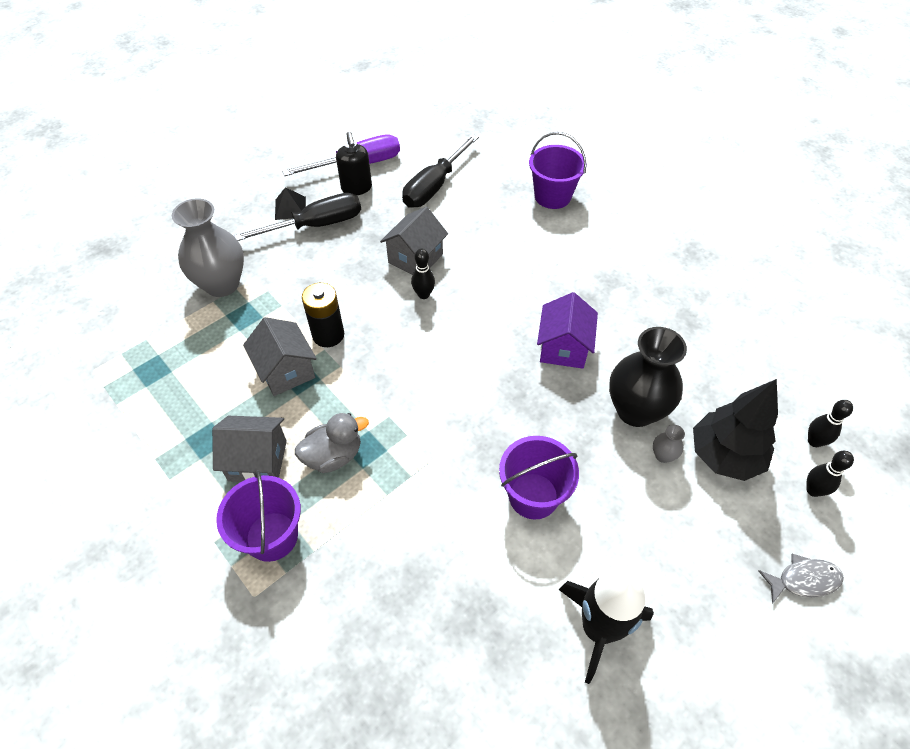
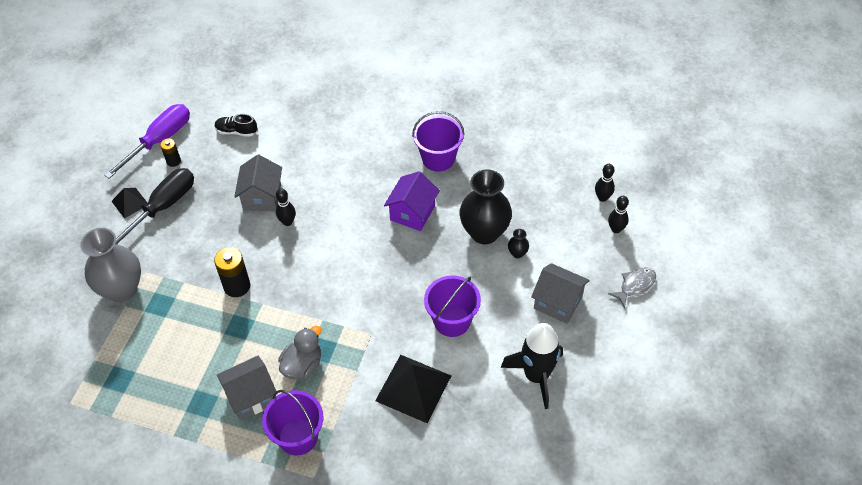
camera: 30 degrees left, 0 degrees up
grey house [243,317,317,396] -> grey house moved to [531,263,590,324]
black soap dispenser [336,132,372,195] -> black battery [160,138,181,167]
black screwdriver [402,134,479,208] -> black shoe [215,114,257,137]
purple bucket [529,132,587,209] -> purple bucket moved to [412,111,464,172]
purple house [537,292,598,369] -> purple house turned 45 degrees clockwise [384,171,440,231]
grey vase [653,425,685,463] -> black vase [508,229,529,258]
black tree [693,379,778,481] -> none
none -> black pyramid [375,355,451,423]

